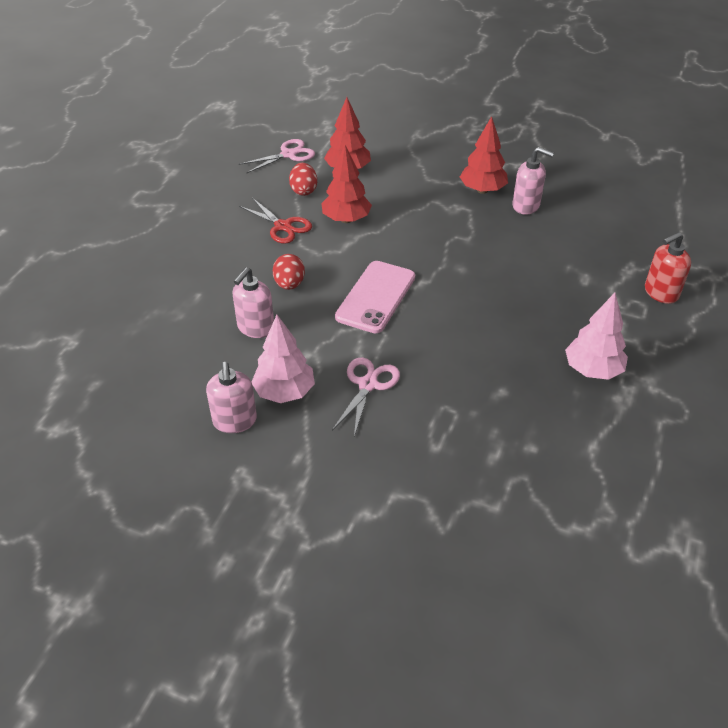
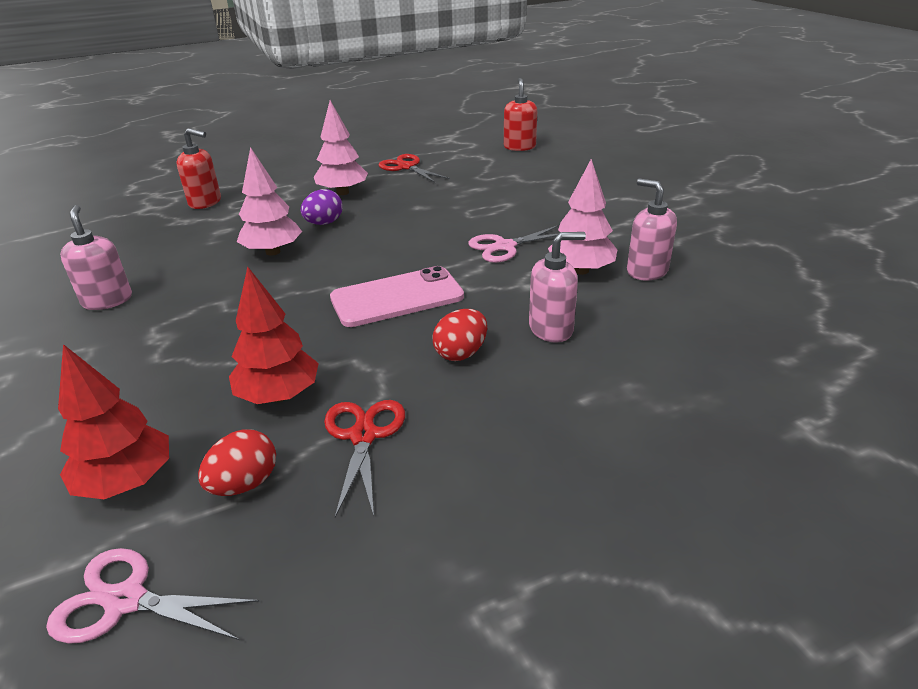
camera: 135 degrees left, 10 degrees down
pink soap dispenser [206,362,257,433] -> pink soap dispenser turned 75 degrees counterclockwise [627,179,677,281]
red tree [460,116,508,194] -> none
none -> pink tree [237,147,302,256]
none -> purple egg [301,189,342,225]
none -> red scissors [378,154,450,183]
none -> red soap dispenser [504,78,537,151]

